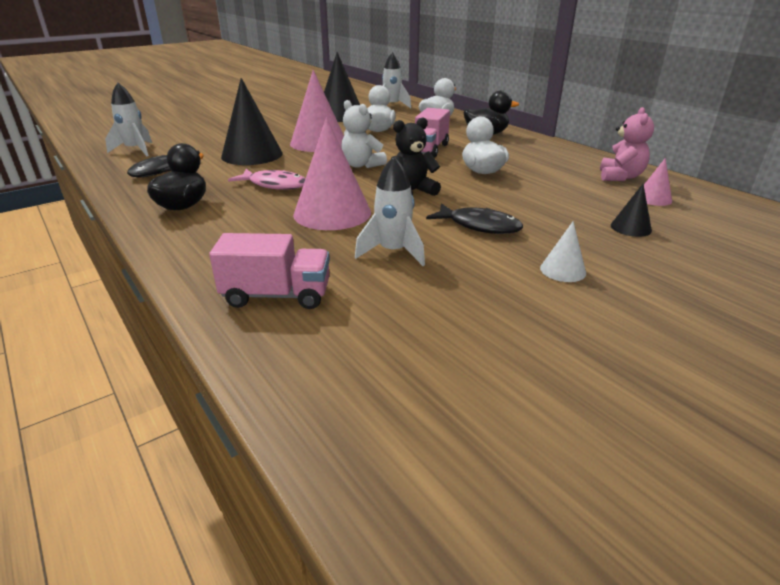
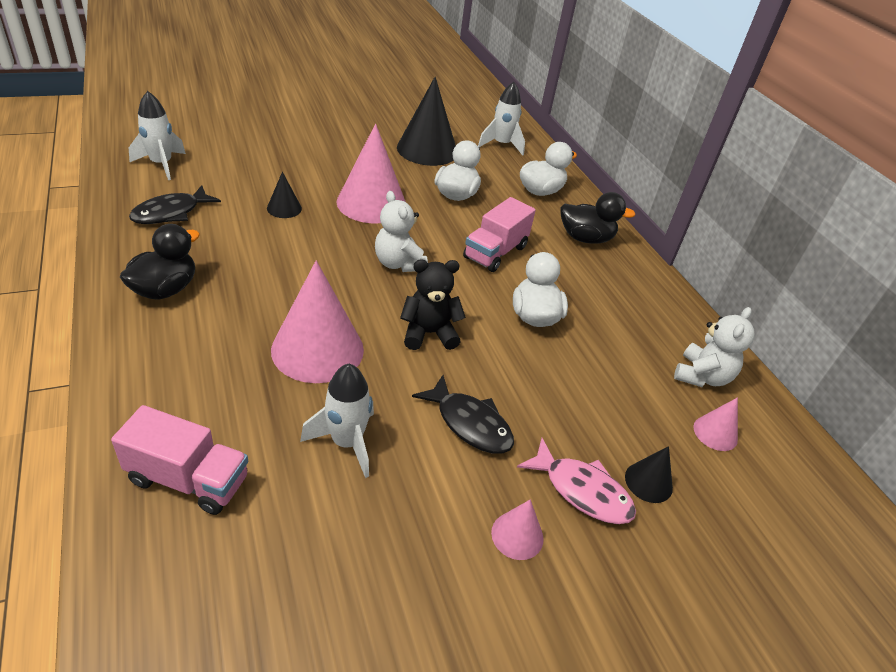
camera: 10 degrees right, 10 degrees up
black cone [221,78,283,165] -> black cone [267,172,302,218], size x0.47
pink fish [228,169,305,190] -> pink fish moved to [517,438,636,524]
white cone [540,221,586,282] -> pink cone [491,499,544,560]
pink teddy bear [600,107,654,181] -> white teddy bear [674,307,755,387]

